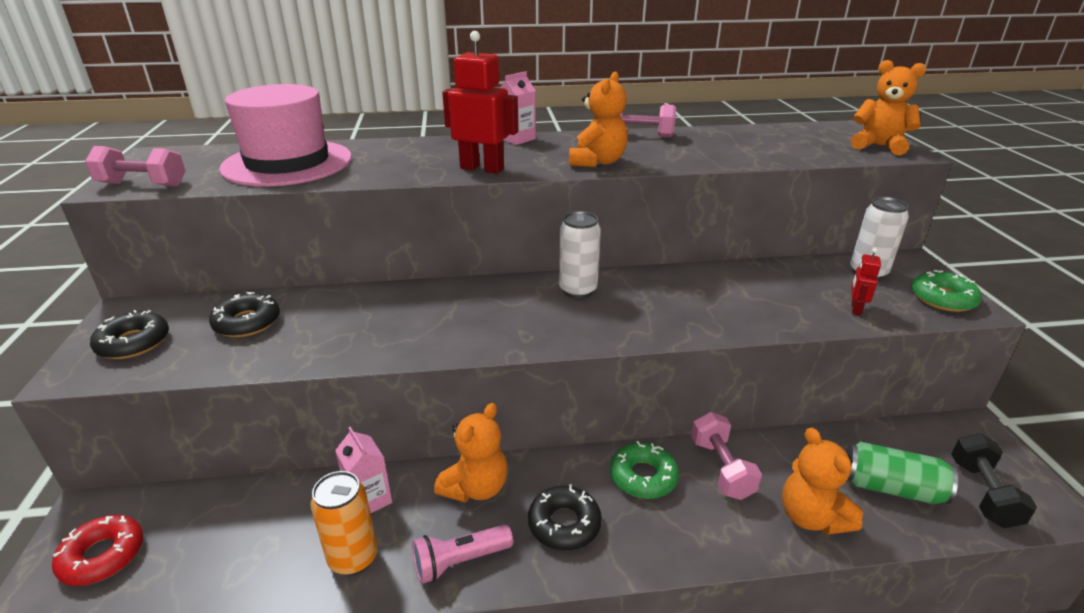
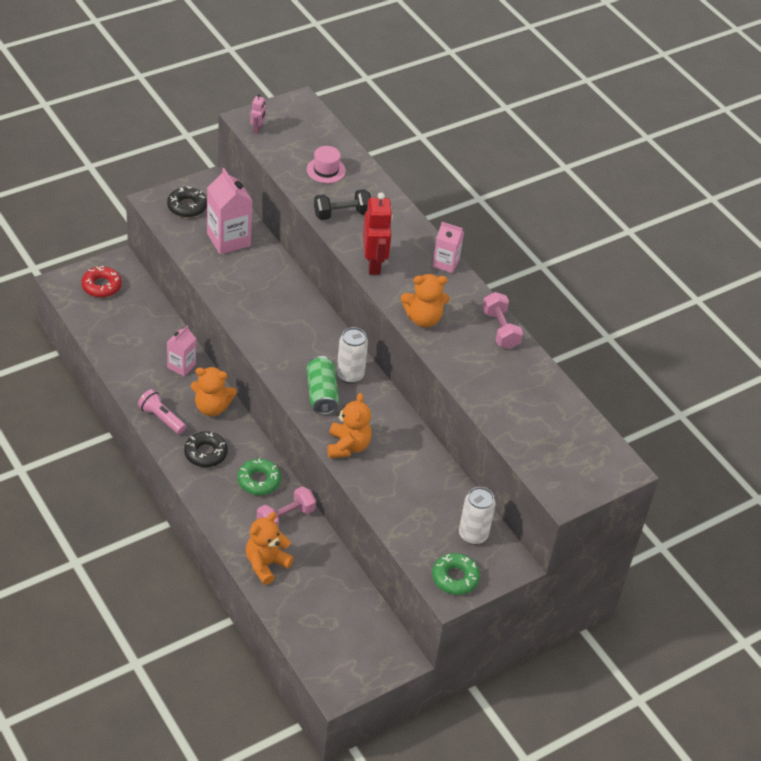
camera: 60 degrees right, 15 degrees up
pink dumbbell [85,146,186,186] -> pink robot [250,94,266,134]
black donut [209,292,280,337] -> pink carton [207,168,252,255]
pink hat [219,84,352,186] -> pink hat [307,146,346,183], size x0.44
orange can [310,471,378,576] -> none
green can [846,442,958,504] -> green can moved to [307,356,339,415]
orange teddy bear [851,60,926,155] -> orange teddy bear moved to [327,393,372,458]
red robot [851,248,881,316] -> none
black dumbbell [951,433,1037,528] -> black dumbbell moved to [314,189,371,220]

